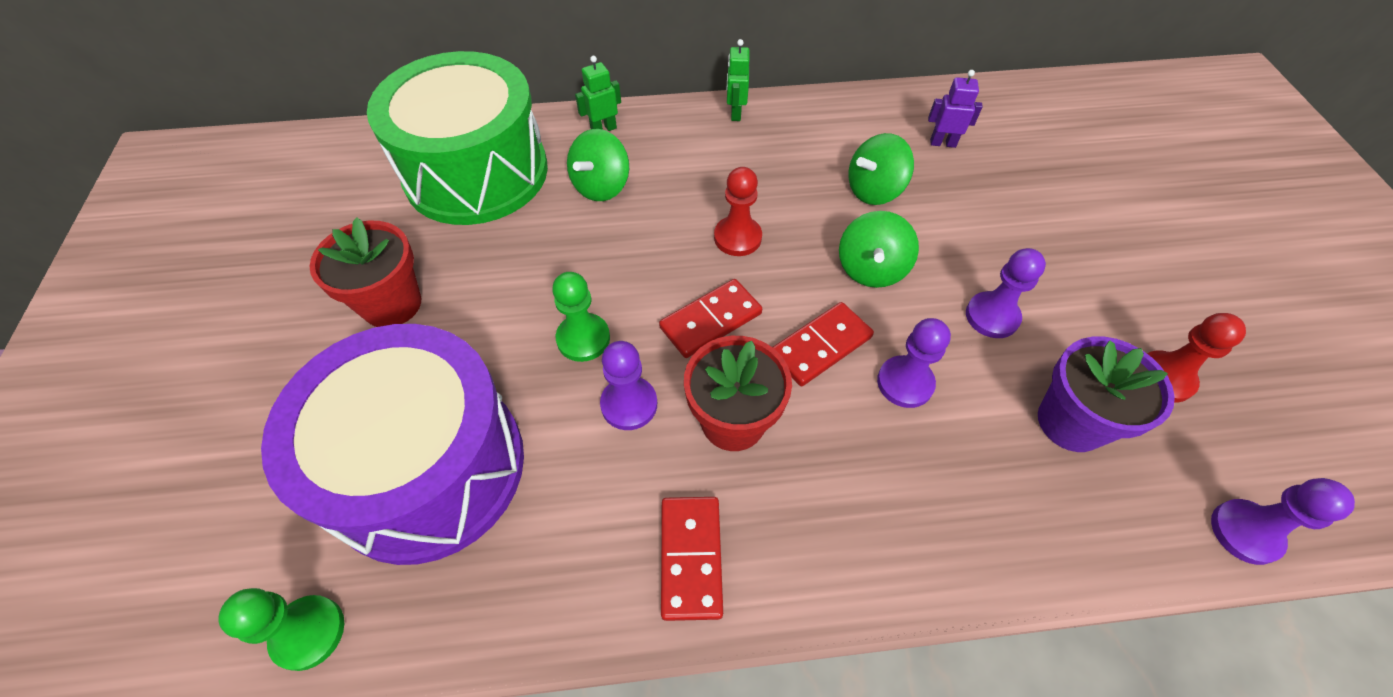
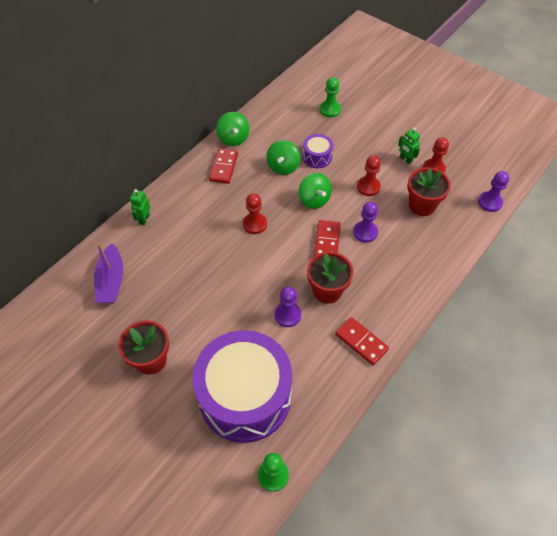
camera: 45 degrees left, 0 degrees up
green drum [367,51,548,225] -> purple boat [94,243,123,303]
green pawn [552,272,610,362] -> green pawn moved to [320,77,341,117]
green spinning top [567,129,629,201] -> green spinning top moved to [216,112,249,146]
red domino [659,279,762,358] -> red domino moved to [209,148,238,184]
green robot [726,39,750,121] -> green robot moved to [398,128,420,164]
purple robot [928,70,983,148] -> none
purple pawn [966,248,1046,338] -> red pawn [357,155,381,196]
purple flower pot [1038,336,1175,452] -> red flower pot [408,167,451,216]
none -> purple drum [303,134,333,168]

